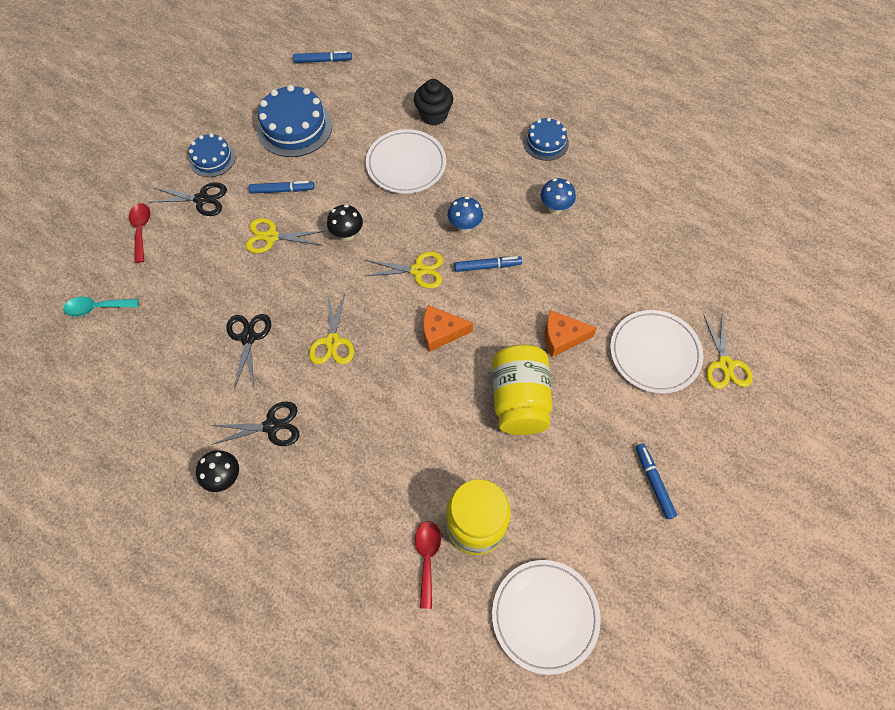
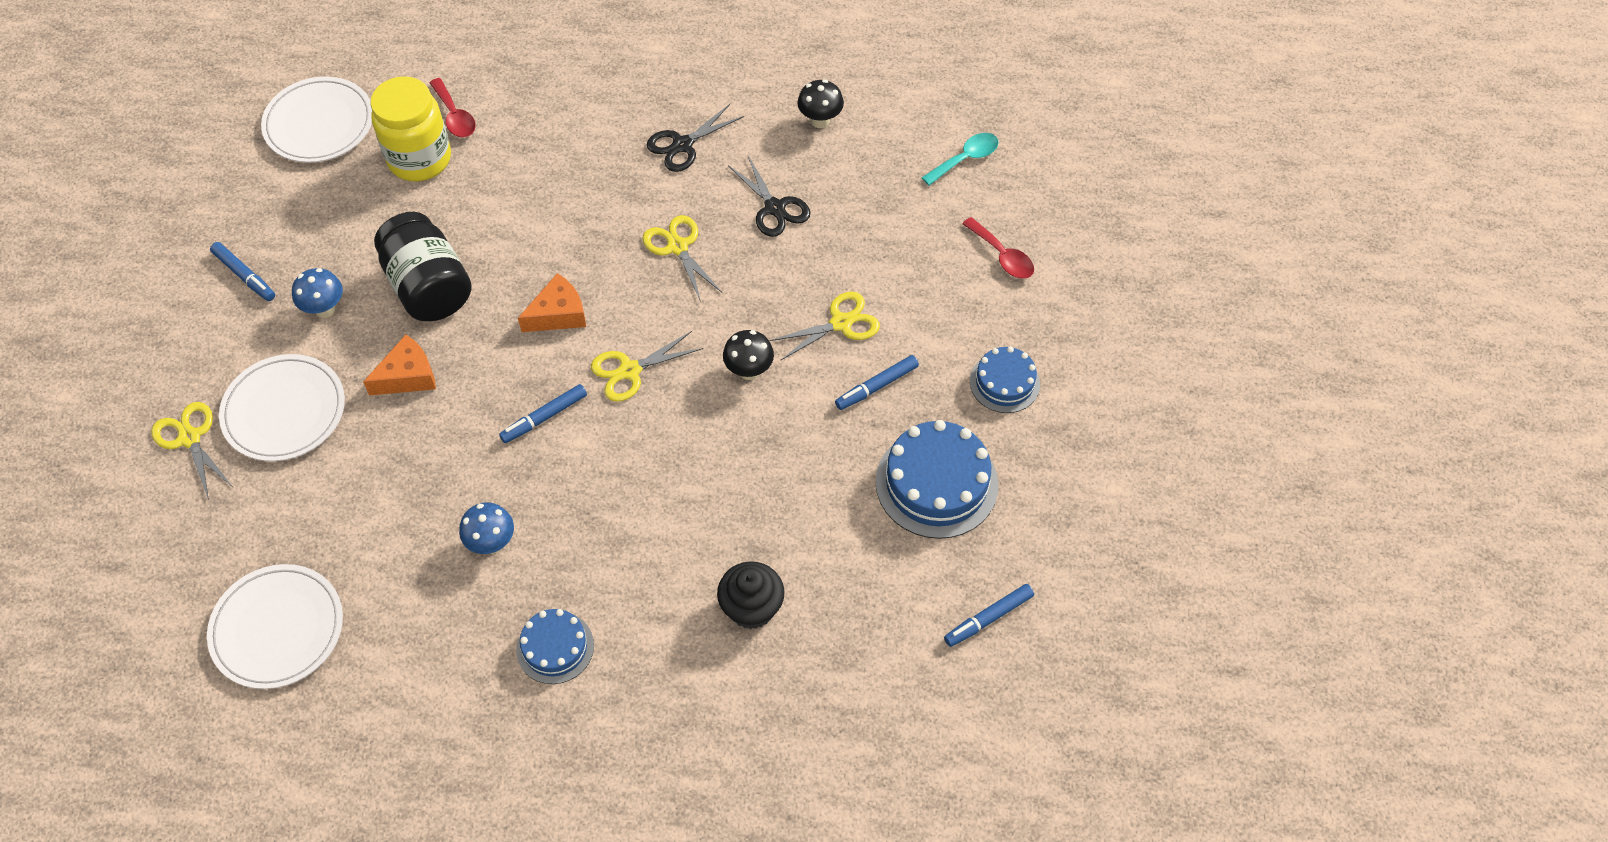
camera: 150 degrees right, 5 degrees down
black scissors [151,182,227,216] -> none
black mushroom [196,450,239,492] -> black mushroom moved to [797,79,844,128]
white plate [366,129,446,194] -> white plate moved to [207,564,343,689]
blue mushroom [447,196,483,233] -> blue mushroom moved to [292,268,343,318]
yellow jar [492,345,552,435] -> black jar [374,212,472,321]

